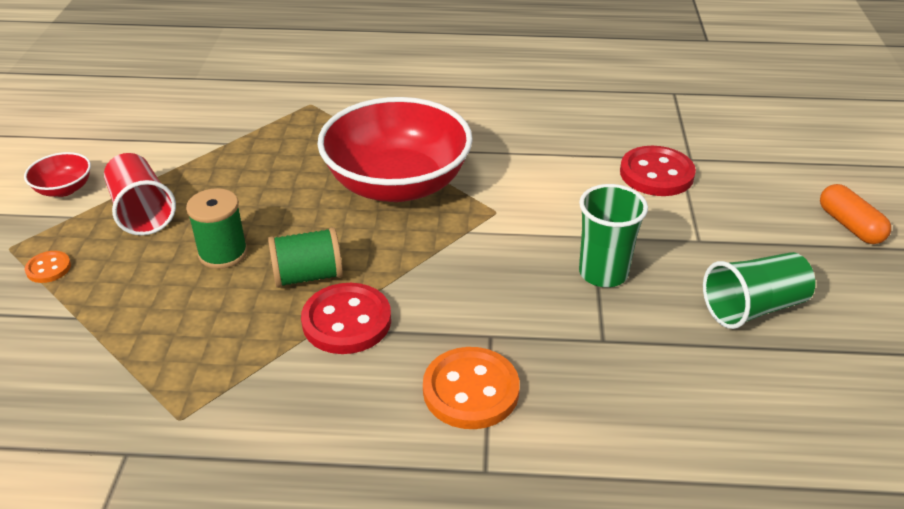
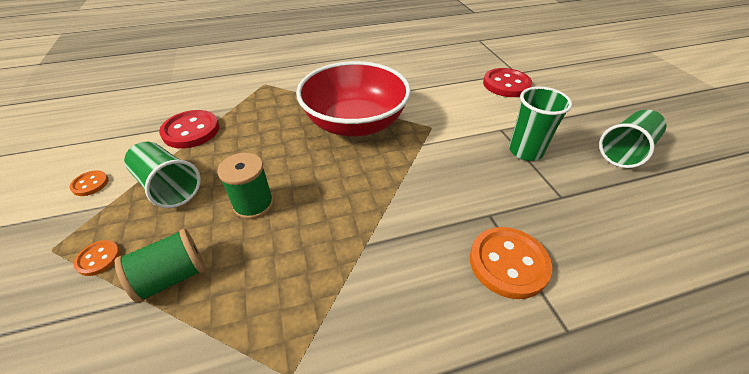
camera: 20 degrees left, 5 degrees up
red bowl [24,152,91,197] -> orange button [69,170,109,196]
red cup [104,153,176,236] -> green cup [124,142,201,208]
green spool [268,227,343,288] -> green spool moved to [115,229,205,303]
red button [301,283,391,354] -> red button moved to [159,110,219,148]
orange capsule [820,184,891,244] -> none

